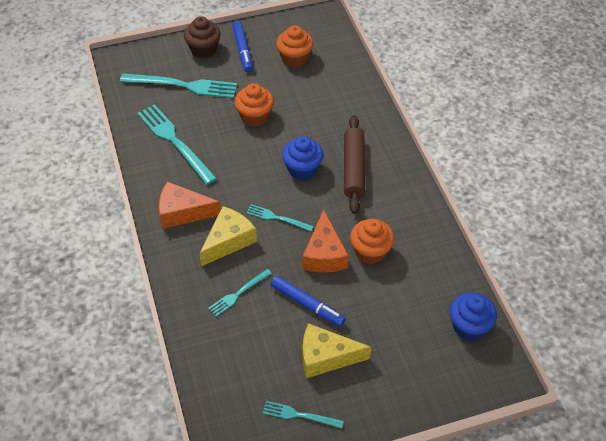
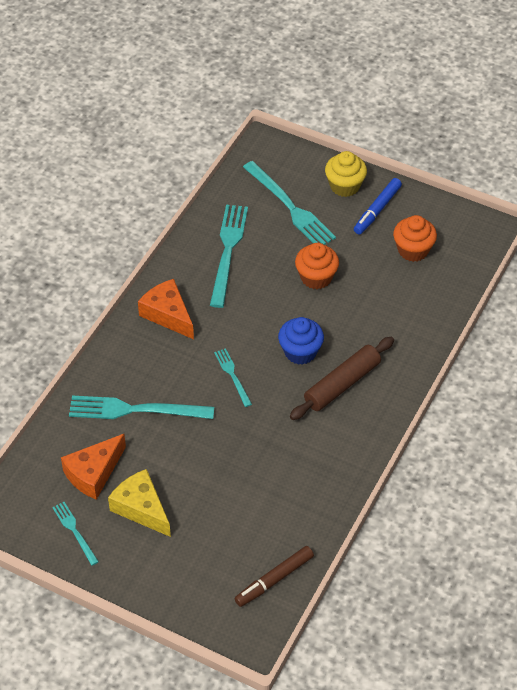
camera: 45 degrees right, 0 degrees up
brown cupcake [184,16,221,58] -> yellow cupcake [325,151,367,197]
yellow cheese [199,206,257,266] -> none
turquoise fork [208,269,272,317] -> turquoise fork [69,396,214,419], size x1.90
blue marker [271,276,346,327] -> none
orange cheese [302,209,349,272] -> orange cheese moved to [61,434,126,500]
orange cupcake [350,219,395,264] -> none
blue cupcake [450,292,497,341] -> brown marker [234,546,314,607]

